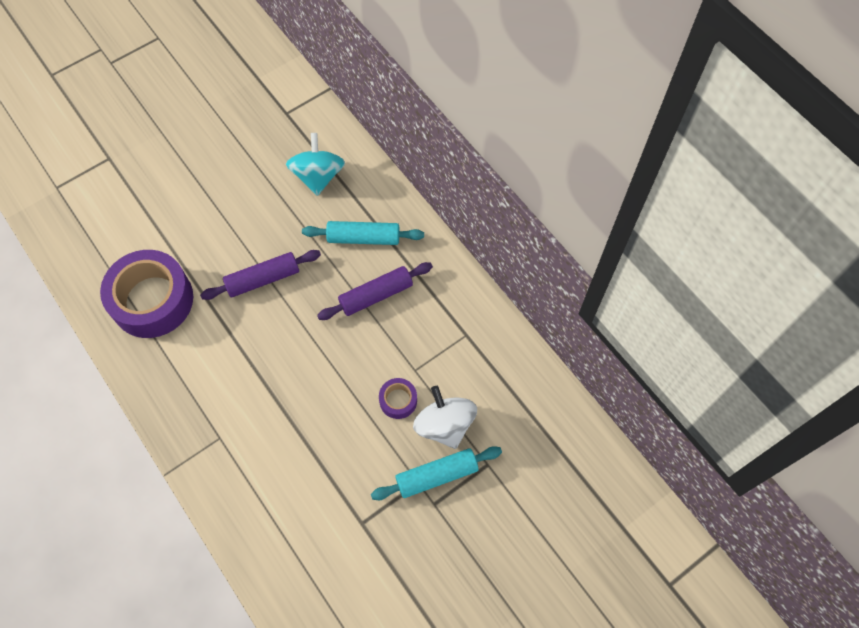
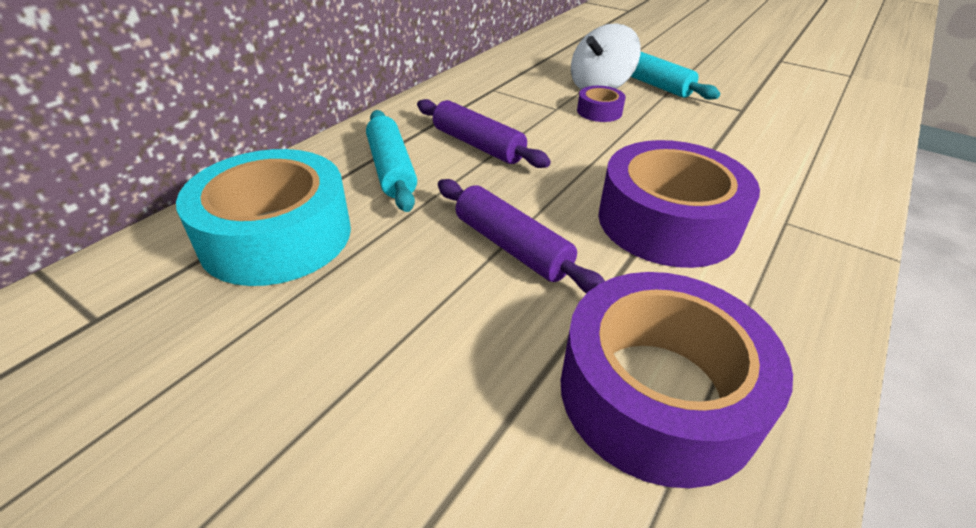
camera: 110 degrees left, 25 degrees down
turquoise spinning top [286,133,345,196] -> turquoise tape [176,149,351,286]
none -> purple tape [598,140,760,268]

